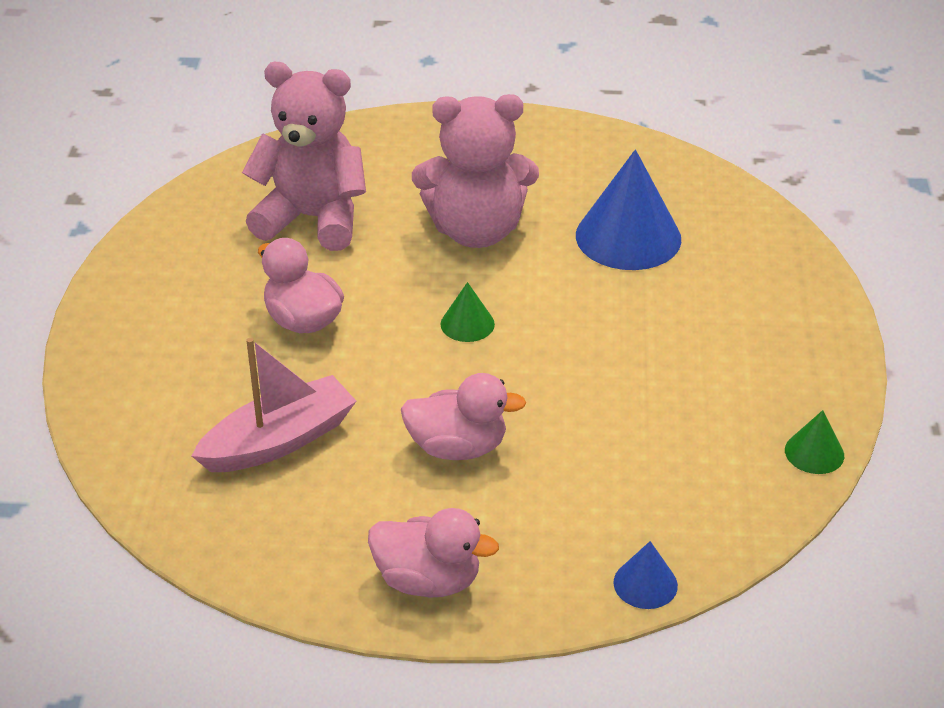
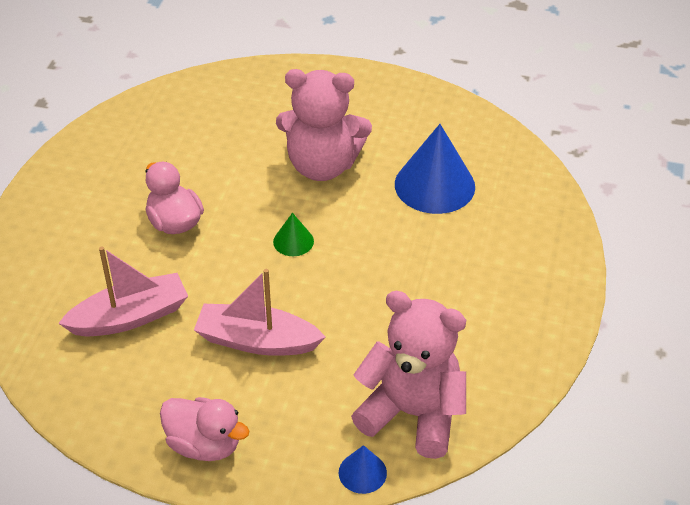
camera: 10 degrees right, 5 degrees up
pink teddy bear [242,62,366,251] -> pink teddy bear moved to [351,291,466,459]
pink duck [401,373,526,460] -> pink boat [194,269,325,356]
green cone [785,410,844,474] -> none

